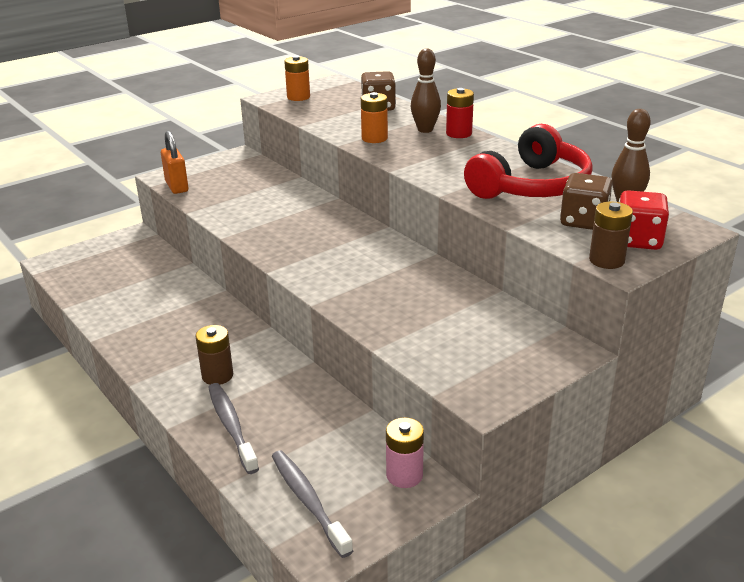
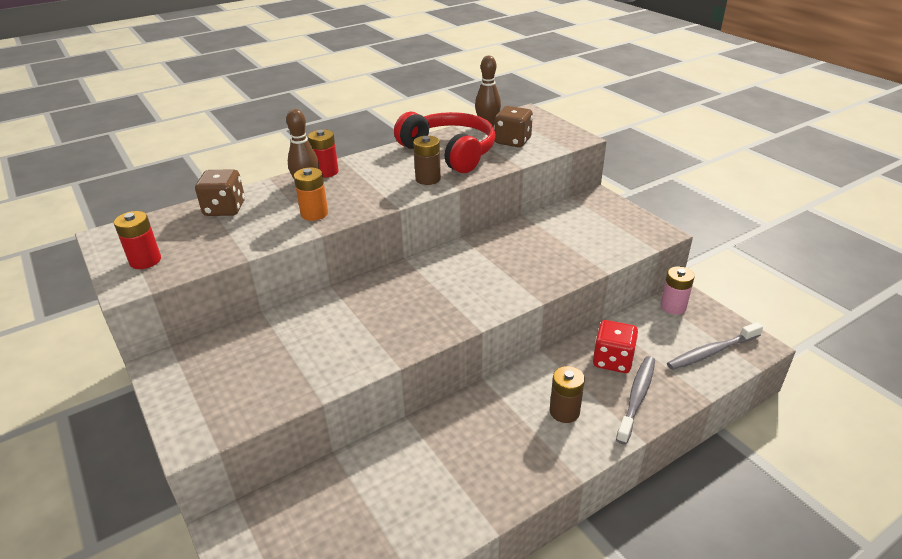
camera: 85 degrees left, 5 degrees up
orange padlock [161,131,189,194] -> none
grey toothbrush [208,383,259,474] -> grey toothbrush turned 135 degrees clockwise [616,356,655,445]
orange battery [284,56,310,101] -> red battery [114,211,161,269]
brown battery [589,202,633,269] -> brown battery moved to [413,136,441,185]
red dice [619,190,669,250] -> red dice moved to [593,320,638,373]

